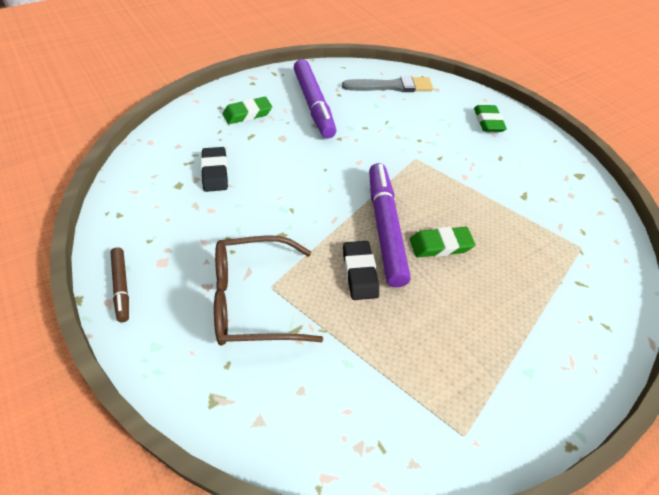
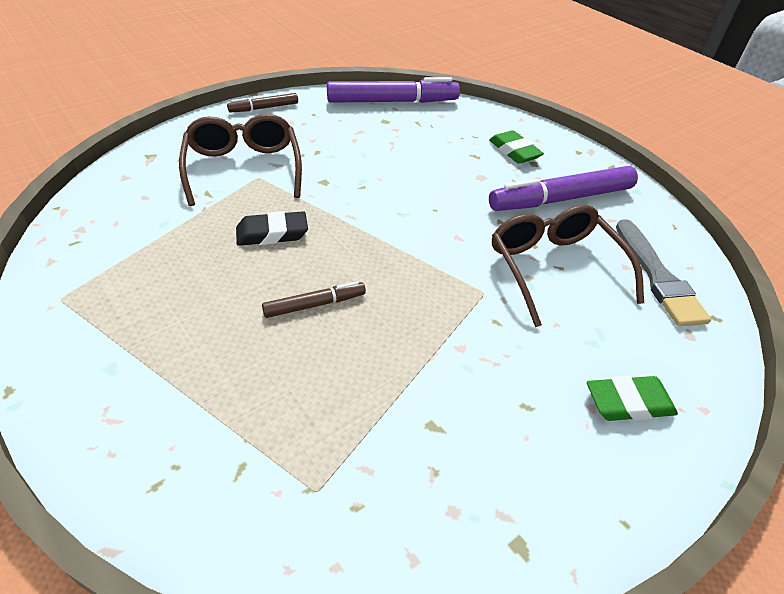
camera: 85 degrees right, 5 degrees down
black eraser [201,147,228,192] -> none
purple marker [369,163,411,287] -> purple marker moved to [327,77,460,103]
green eraser [410,227,475,257] -> brown marker [262,281,366,318]
none -> brown glasses [492,205,644,327]

